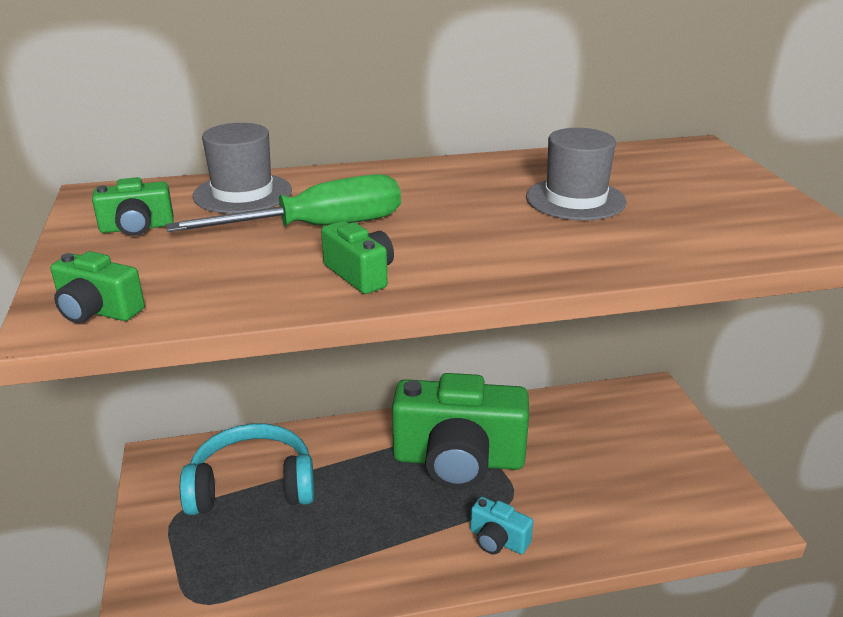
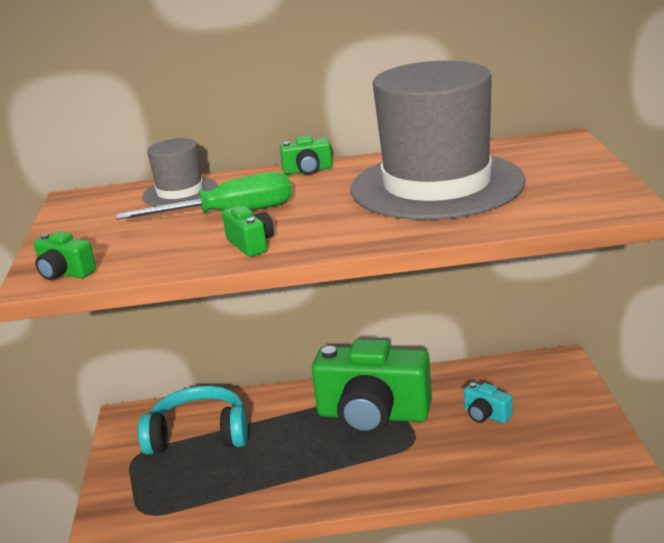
camera: 10 degrees right, 5 degrees down
green camera [92,177,173,236] -> green camera moved to [280,135,332,175]
turquoise camera [470,497,533,554] -> turquoise camera moved to [464,382,512,423]
grey hat [526,128,627,220] -> grey hat [351,61,526,220], size x2.17

